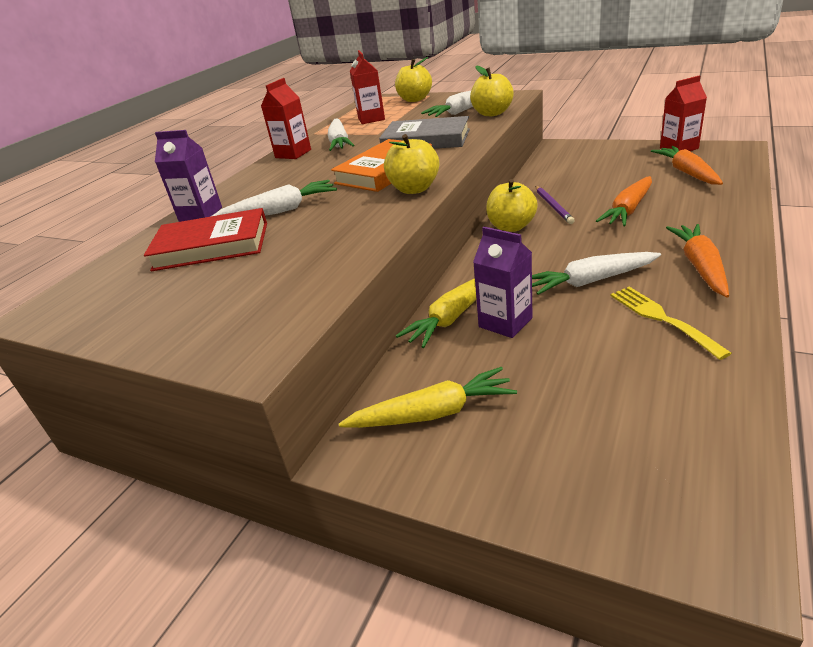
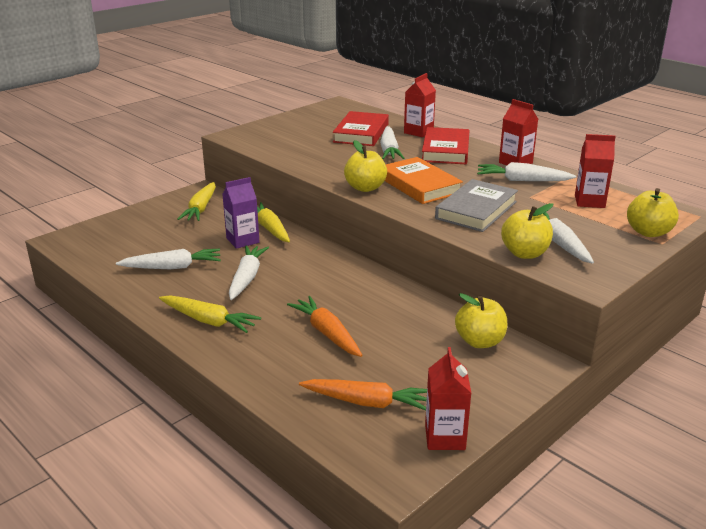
camera: 105 degrees right, 5 degrees down
purple carton [155,130,222,222] -> red carton [404,73,436,137]
yellow apple [486,179,538,232] -> yellow apple moved to [455,293,507,348]
purple pencil [535,186,575,224] -> none
yellow fork [610,287,732,360] -> none
orange carrot [666,224,729,298] -> yellow carrot [159,295,261,333]
none -> white carrot [116,249,221,269]
none -> red book [422,127,469,164]

